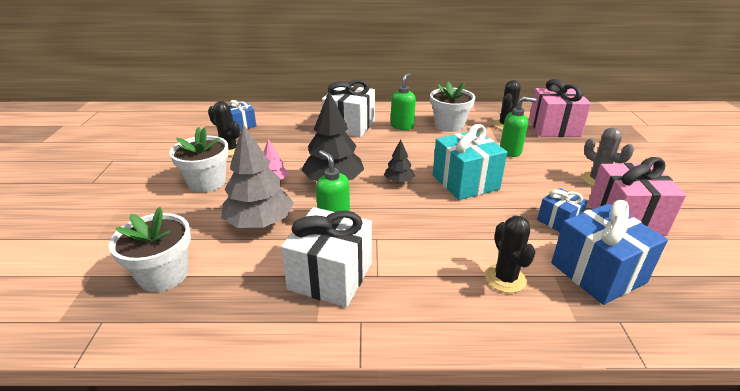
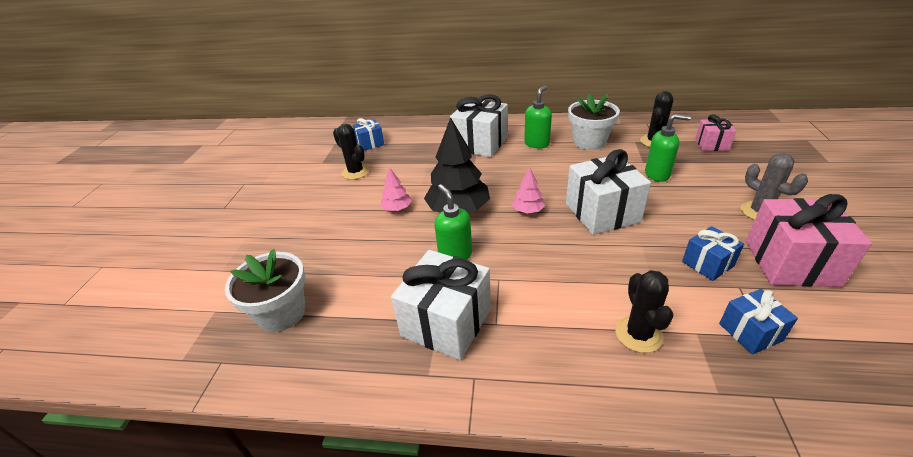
camera: 10 degrees right, 5 degrees up
white flower pot [169,127,229,192] -> none
grey tree [221,124,294,228] -> none
black tree [384,140,415,183] -> pink tree [512,167,545,214]
turquoise gift [433,124,507,200] -> white gift [566,149,651,235]
pink gift [529,79,591,137] -> pink gift [695,114,736,151], size x0.55
blue gift [551,200,668,305] -> blue gift [719,289,798,354], size x0.55

